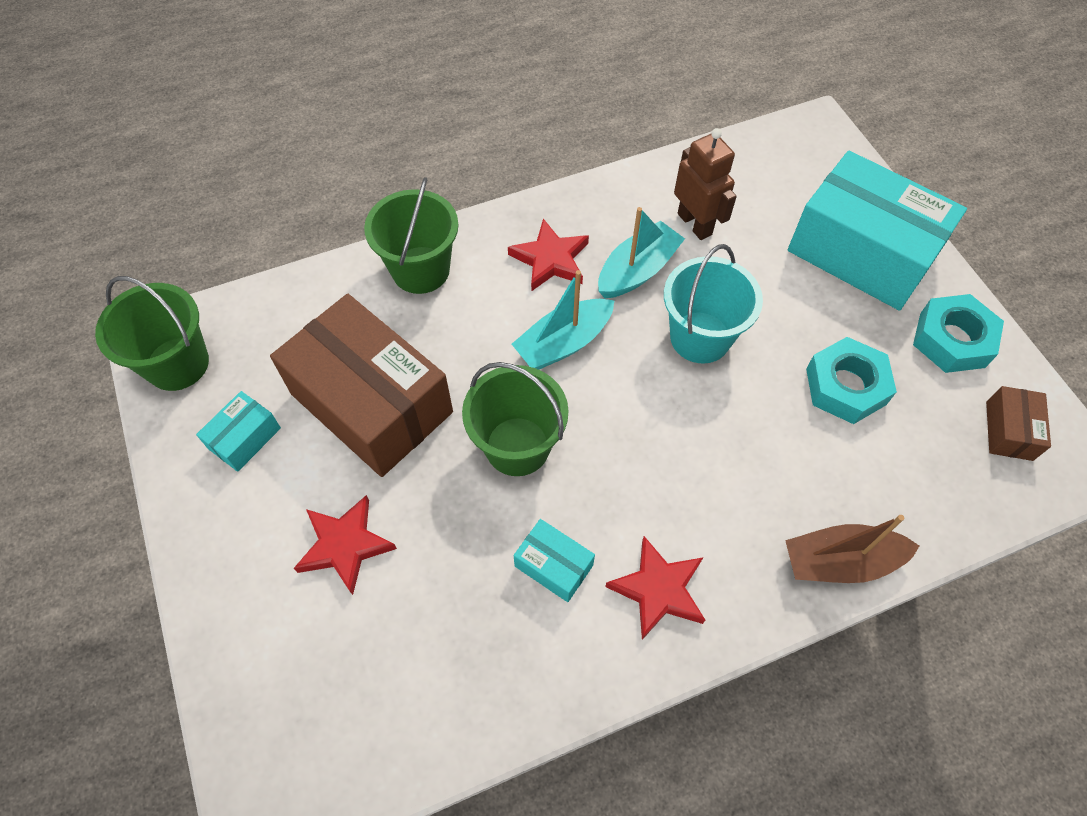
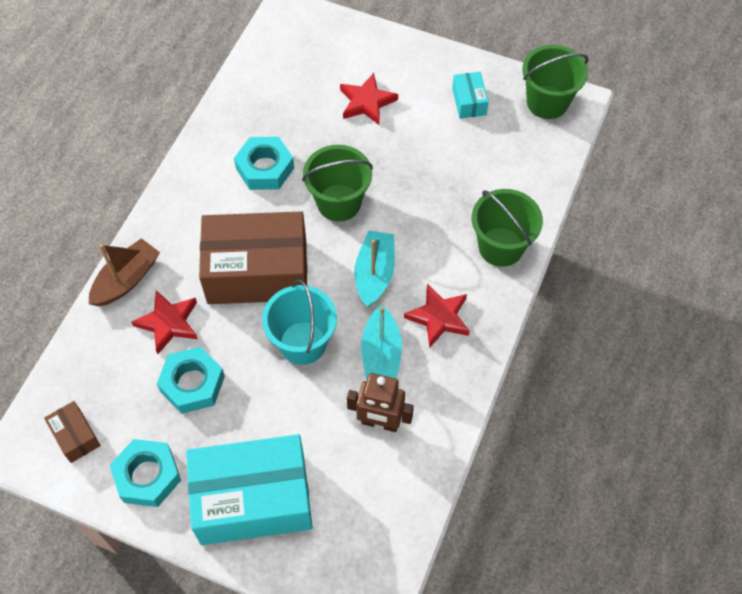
camera: 135 degrees right, 0 degrees up
brown box [270,294,453,477] -> brown box moved to [199,211,307,304]
turquoise box [513,519,595,602] -> turquoise nut [234,137,294,190]
red star [605,536,705,640] -> red star moved to [131,290,198,354]

